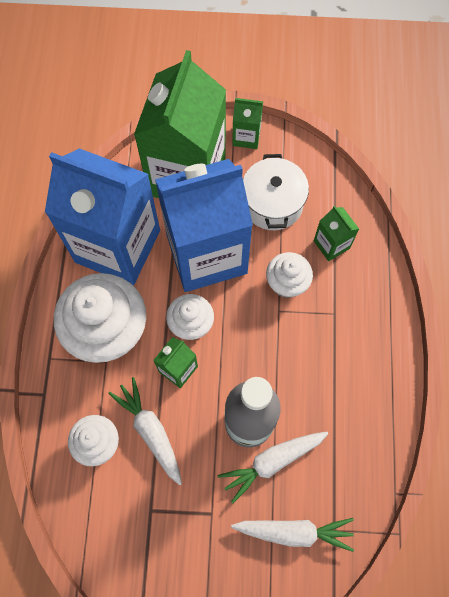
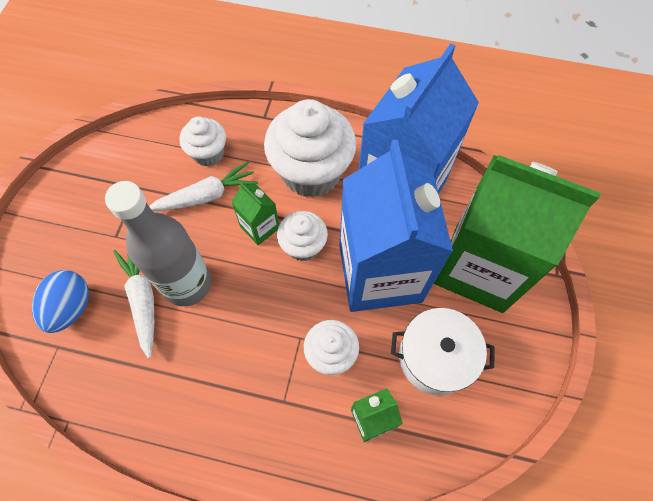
camera: 100 degrees right, 5 degrees down
white carrot [231,518,354,552] -> blue egg [32,270,89,333]
green carton [232,98,263,149] -> none

